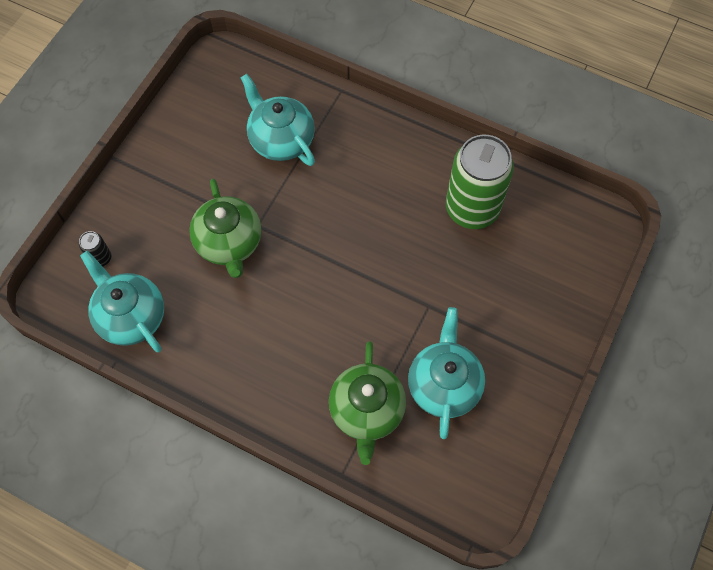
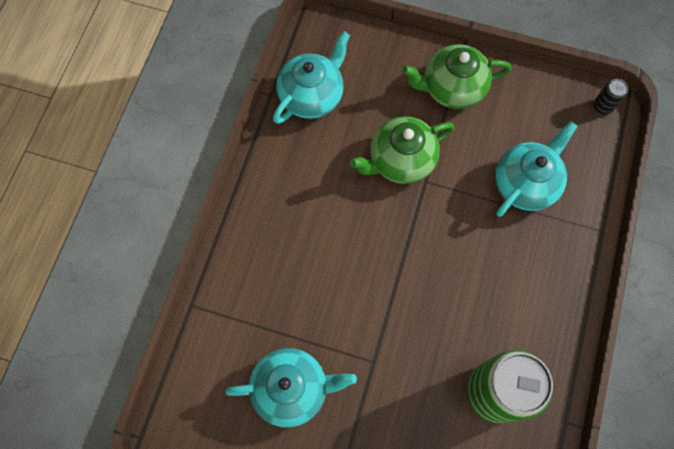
camera: 80 degrees right, 5 degrees up
black can [79,231,111,266] -> black can moved to [594,79,628,114]
green teapot [329,341,406,465] -> green teapot moved to [402,44,511,109]

